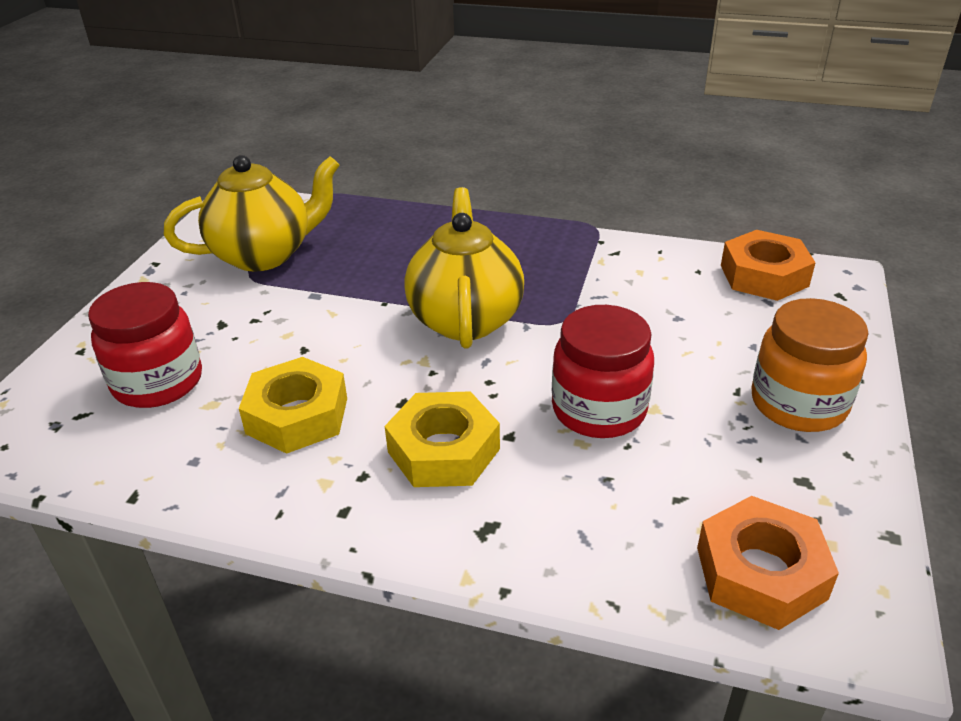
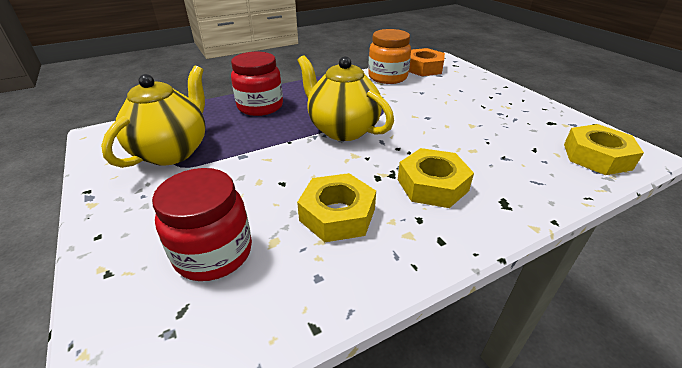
camera: 45 degrees left, 0 degrees up
red jar [552,305,654,438] -> red jar moved to [231,52,283,116]
orange nut [697,496,839,630] -> yellow nut [564,124,644,175]
orange jar [752,298,869,432] -> orange jar moved to [368,29,411,84]

